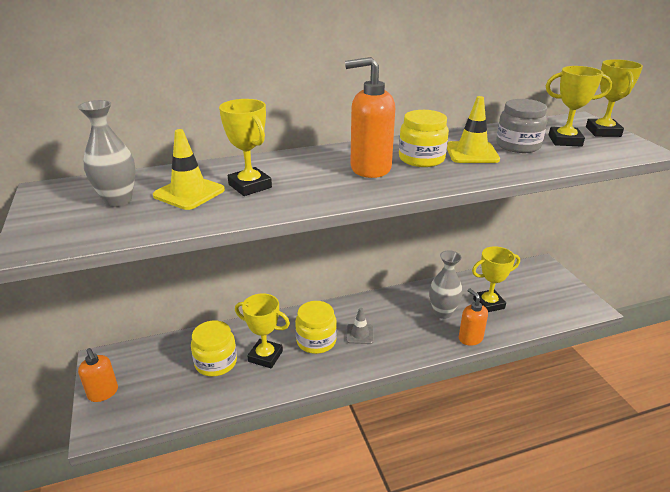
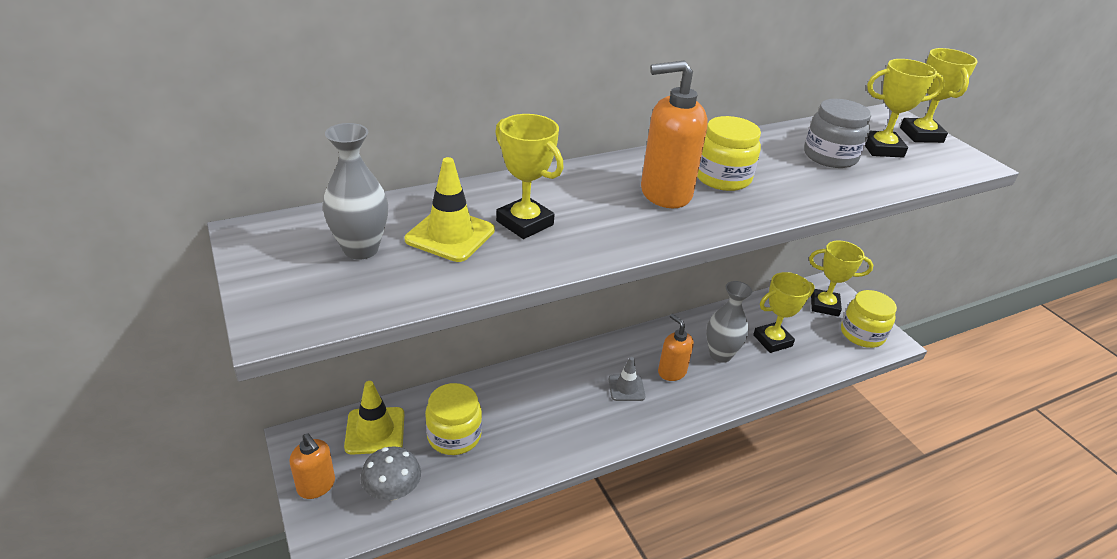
camera: 10 degrees left, 5 degrees up
yellow trophy [235,293,290,368] -> yellow trophy moved to [809,241,873,317]
yellow jar [295,301,337,354] -> yellow jar moved to [841,290,897,348]
yellow traffic cone [447,96,500,163] -> yellow traffic cone moved to [344,381,405,455]
orange soap dispenser [459,288,488,346] -> orange soap dispenser moved to [658,314,694,381]
none -> grey mushroom [361,447,421,500]

